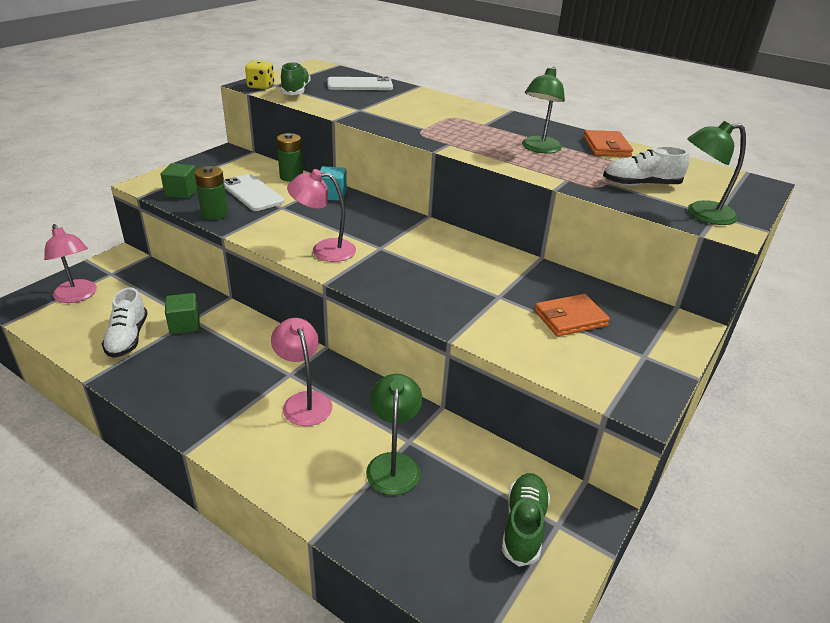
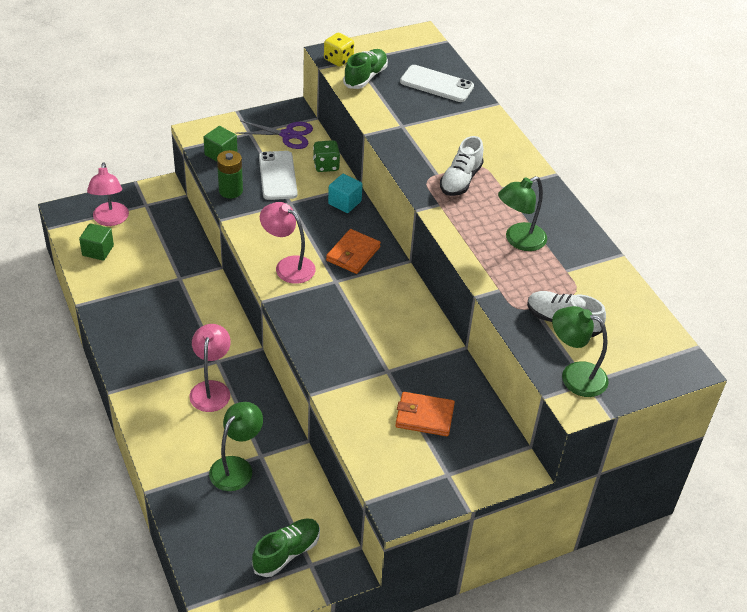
camera: 30 degrees right, 10 degrees up
white shoe [102,288,148,358] -> white shoe moved to [440,136,484,196]
green cube [165,293,200,334] -> green cube moved to [79,223,114,261]
green battery [277,133,303,182] -> green dice [313,140,340,172]
orange wallet [583,130,633,157] -> orange wallet moved to [326,229,381,274]
none -> purple scissors [236,121,313,149]

